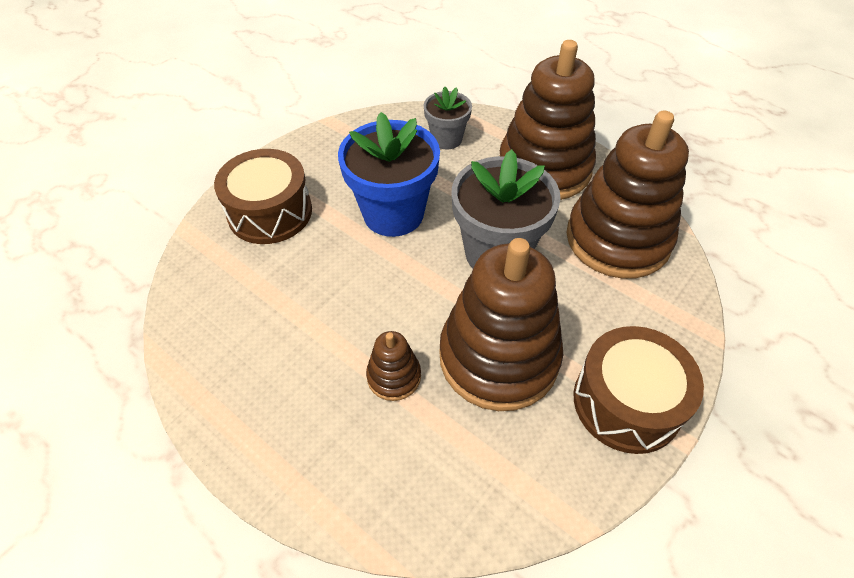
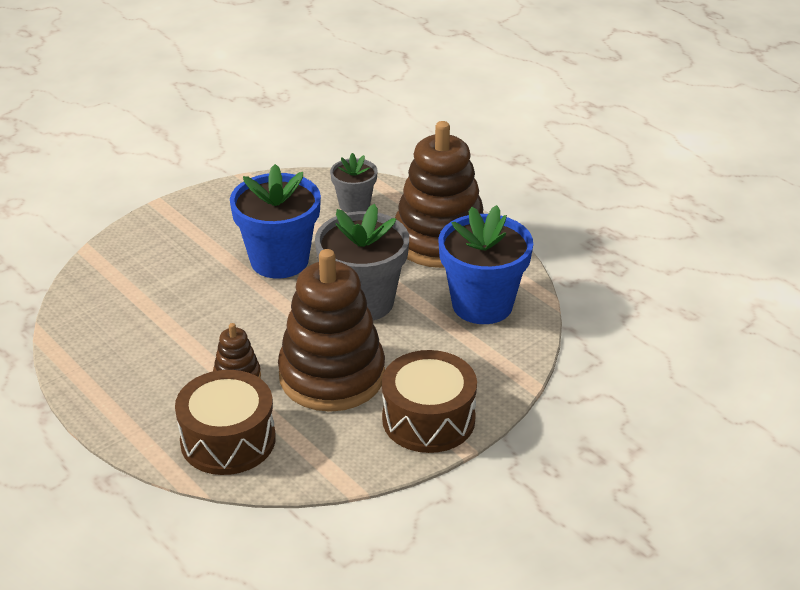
camera: 10 degrees right, 15 degrees down
brown drum [214,149,312,244] -> brown drum moved to [175,370,276,475]
brown stacking toy [566,111,689,279] -> blue flower pot [439,205,533,324]

